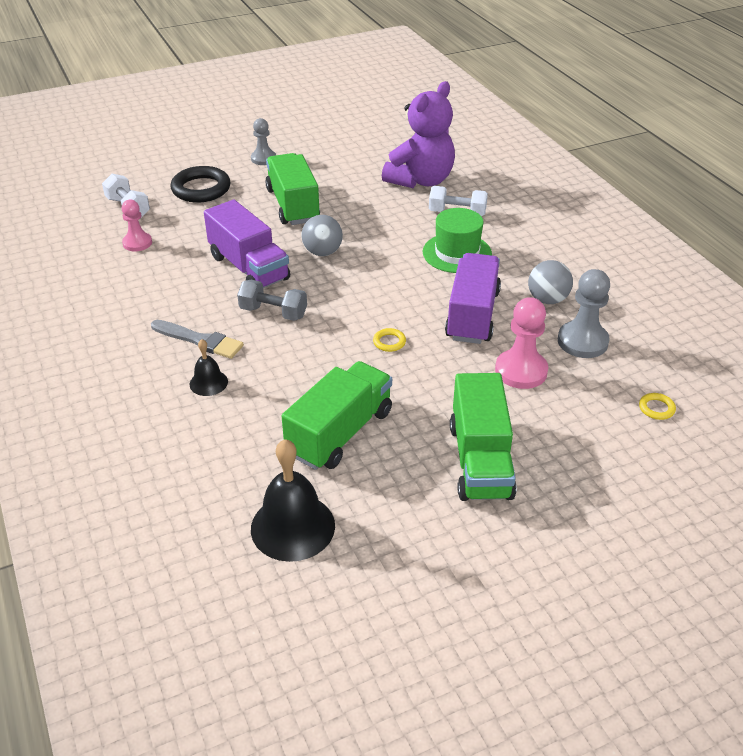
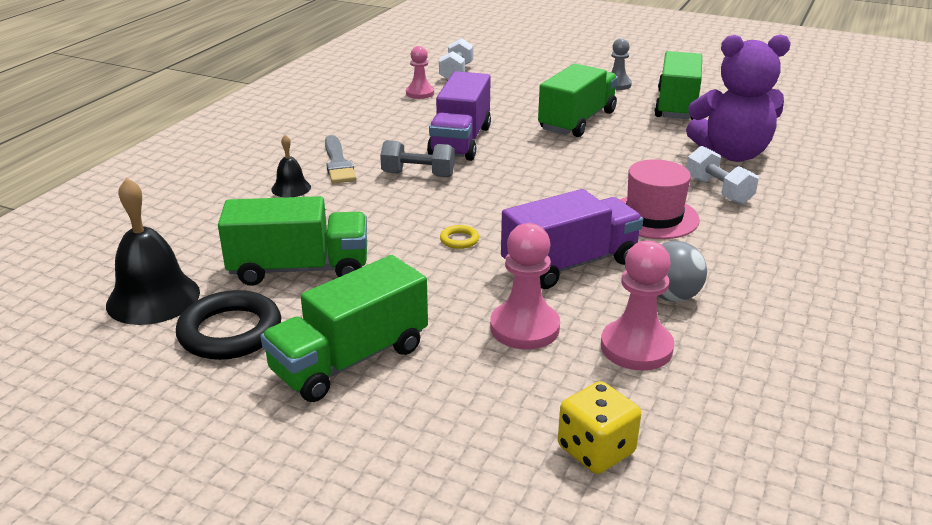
camera: 50 degrees right, 10 degrees down
black ring [171,166,231,202] -> black ring moved to [176,290,281,360]
grey dumbbell [237,280,307,321] -> grey dumbbell turned 60 degrees counterclockwise [380,140,455,177]
grey ball [301,215,343,256] -> none
green hat [423,208,492,273] -> pink hat [620,159,700,239]
grey pawn [558,269,610,358] -> pink pawn [601,240,674,371]
yellow ring [639,393,676,420] -> yellow dice [558,381,641,474]
none -> green truck [654,51,702,120]

